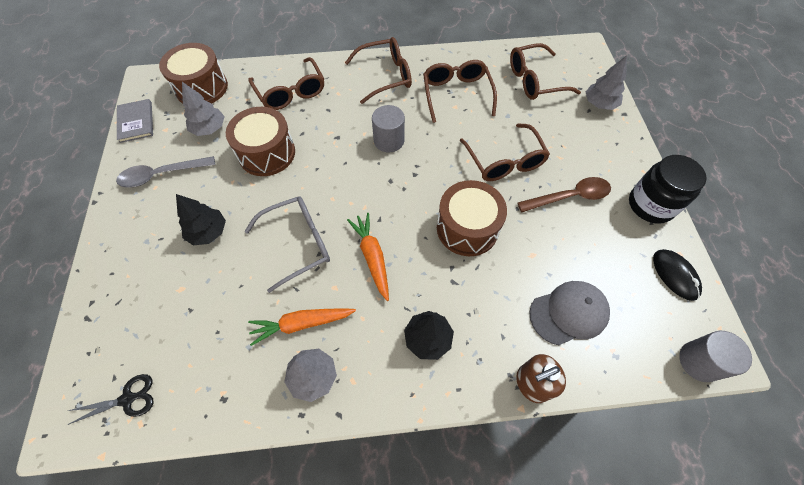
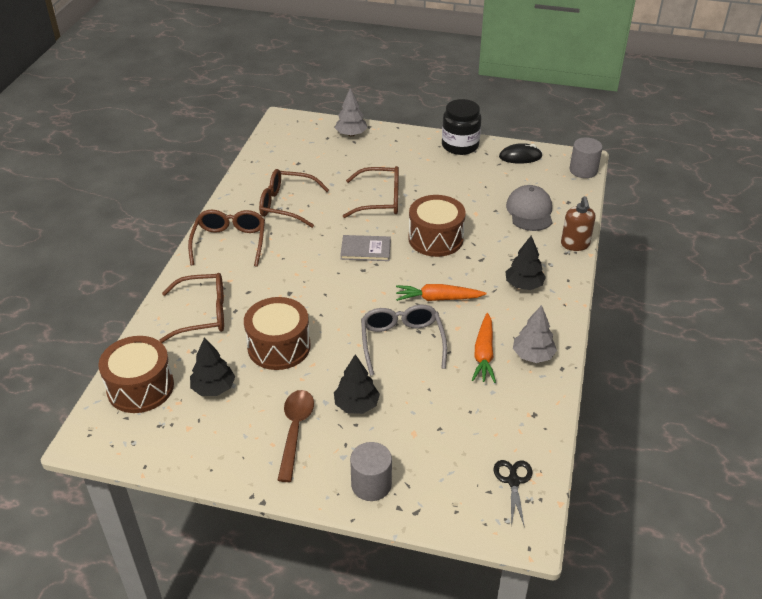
camera: 70 degrees left, 20 degrees down
grey spoon [116,156,215,188] -> none
grey book [117,99,153,143] -> grey book moved to [340,235,391,261]
grey tree [182,82,225,136] -> black tree [190,338,235,396]
grey cylinder [372,105,405,152] -> grey cylinder moved to [350,442,392,501]
brown glasses [510,43,581,100] -> none
brown spoon [517,177,611,212] -> brown spoon moved to [278,390,314,482]

